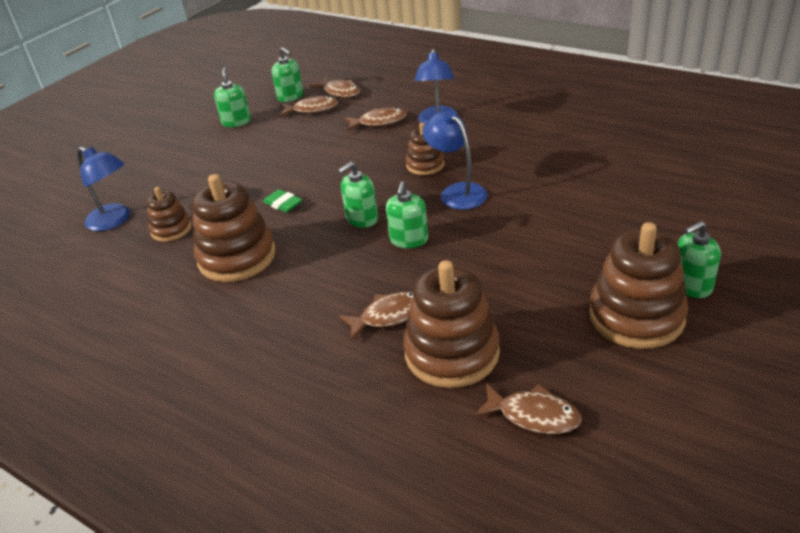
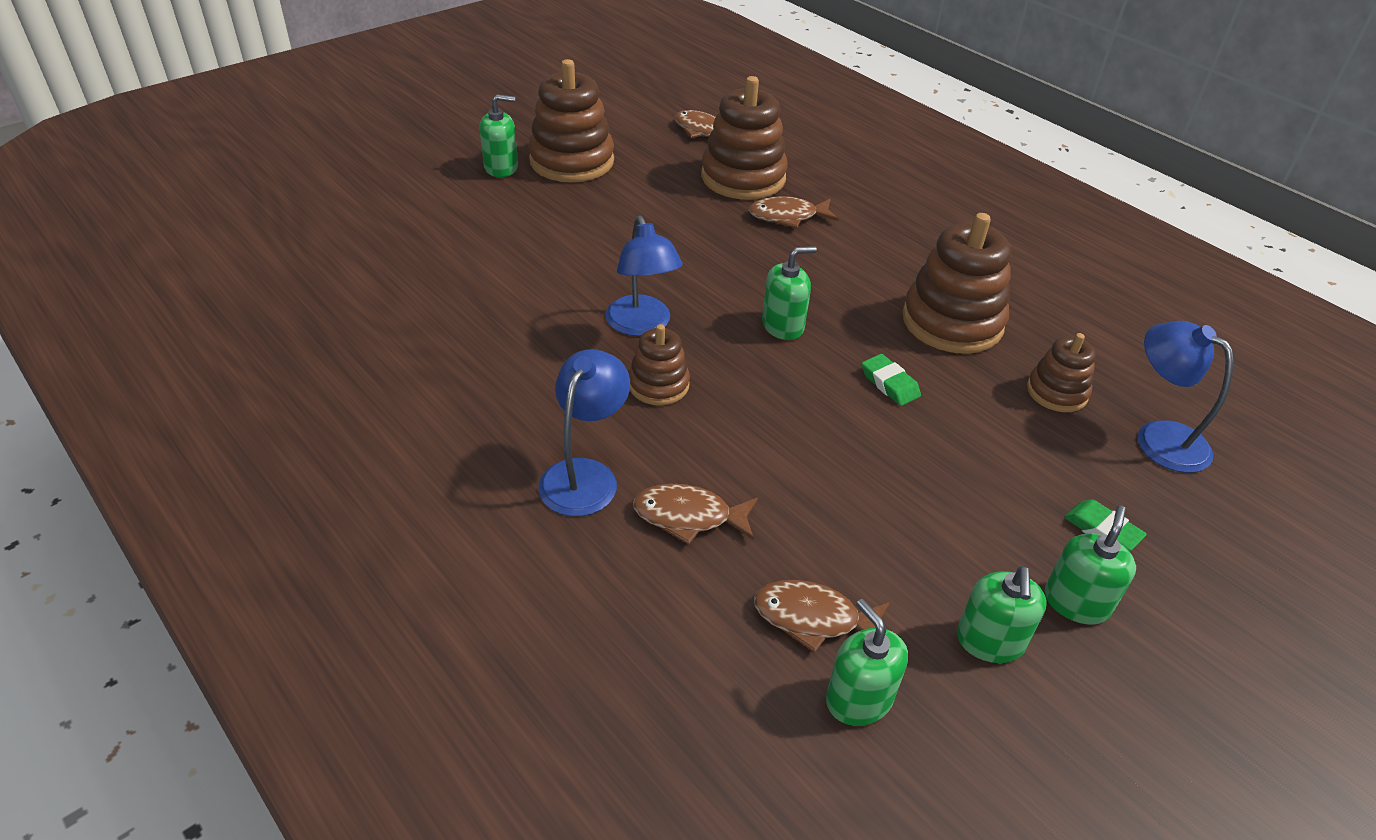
camera: 170 degrees left, 5 degrees up
brown fish [310,76,360,98] -> none
green soap dispenser [386,181,428,248] -> green soap dispenser moved to [1045,506,1136,625]
none -> green eraser [1064,499,1147,551]

